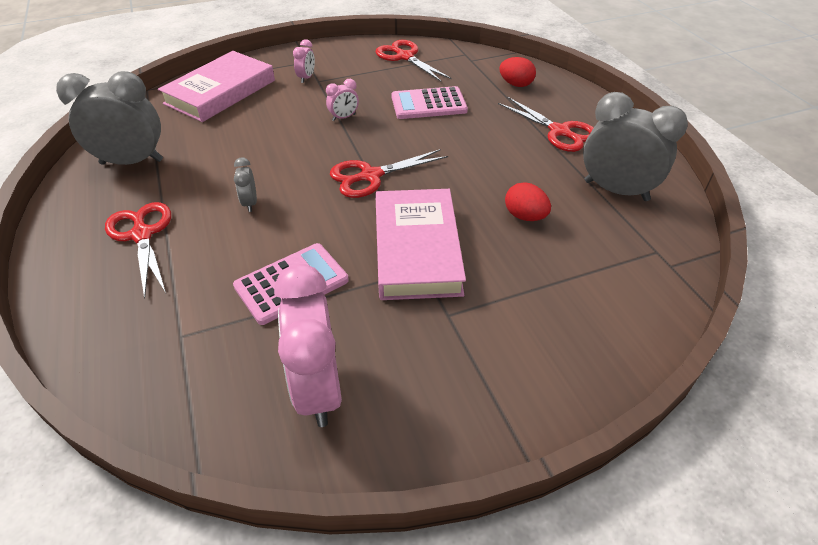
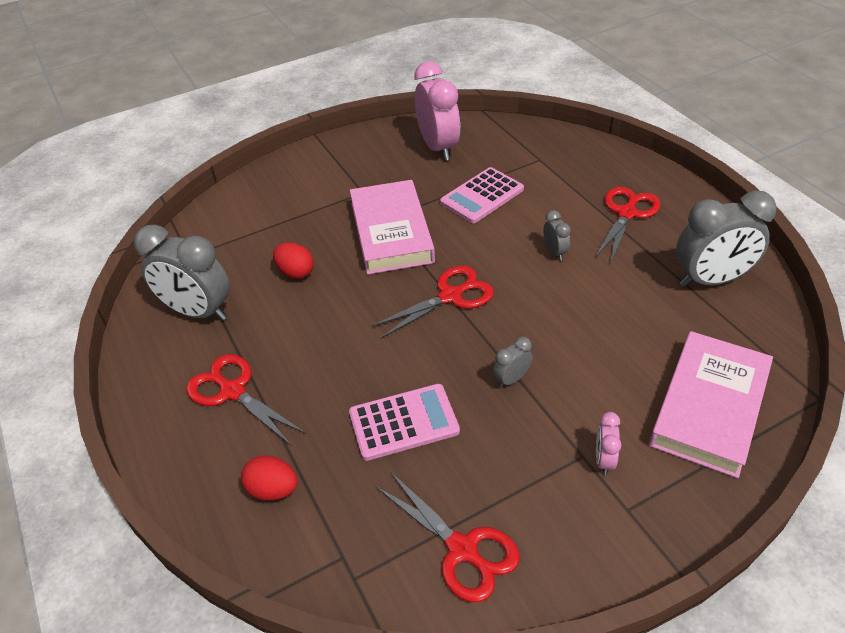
camera: 175 degrees right, 0 degrees up
red scissors [105,202,171,299] -> red scissors turned 120 degrees counterclockwise [595,187,661,264]
pink clock [326,79,359,121] -> grey clock [493,337,532,388]

